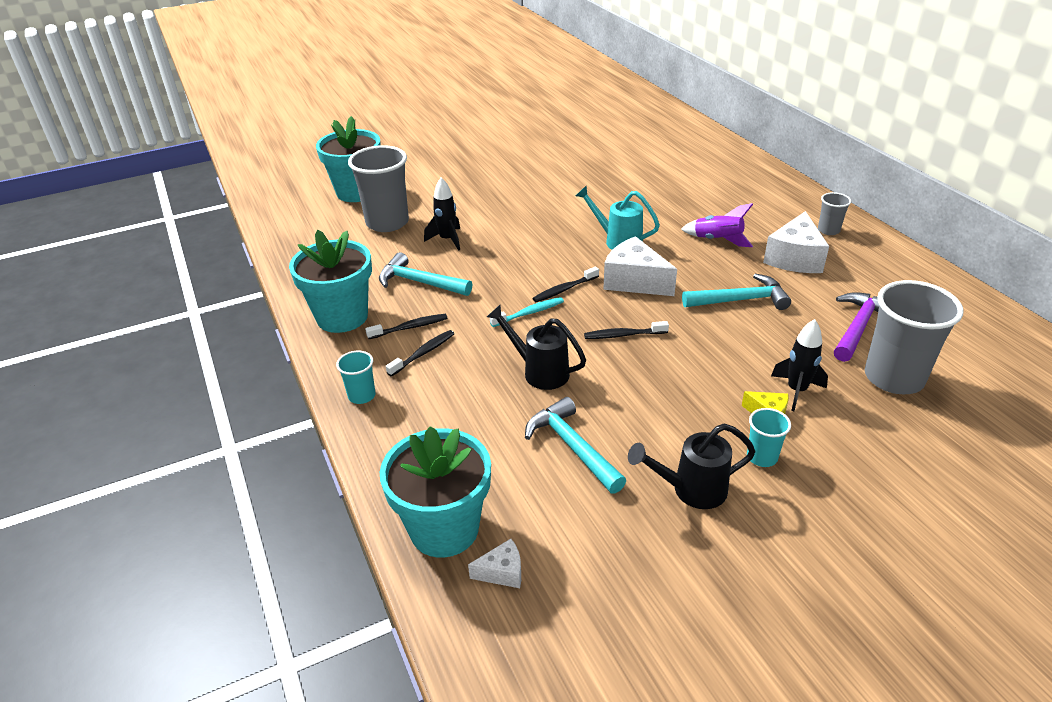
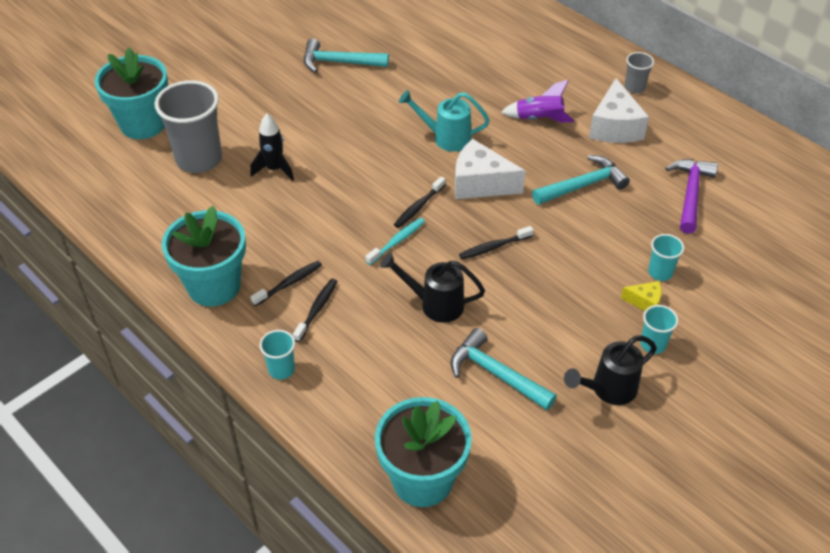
camera: 20 degrees left, 10 degrees up
turquoise hammer [379,252,472,296] -> turquoise hammer moved to [304,39,389,73]
white cheese [468,539,521,588] -> none
black rocket [771,319,828,411] -> turquoise cup [648,234,684,281]
grey cup [865,280,963,394] -> none

